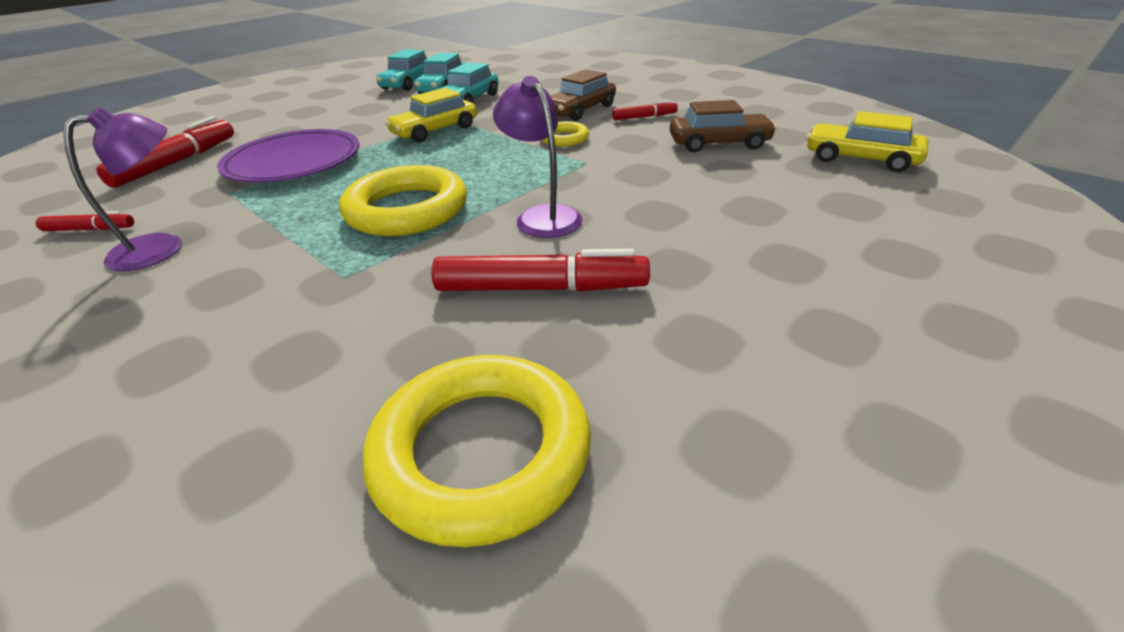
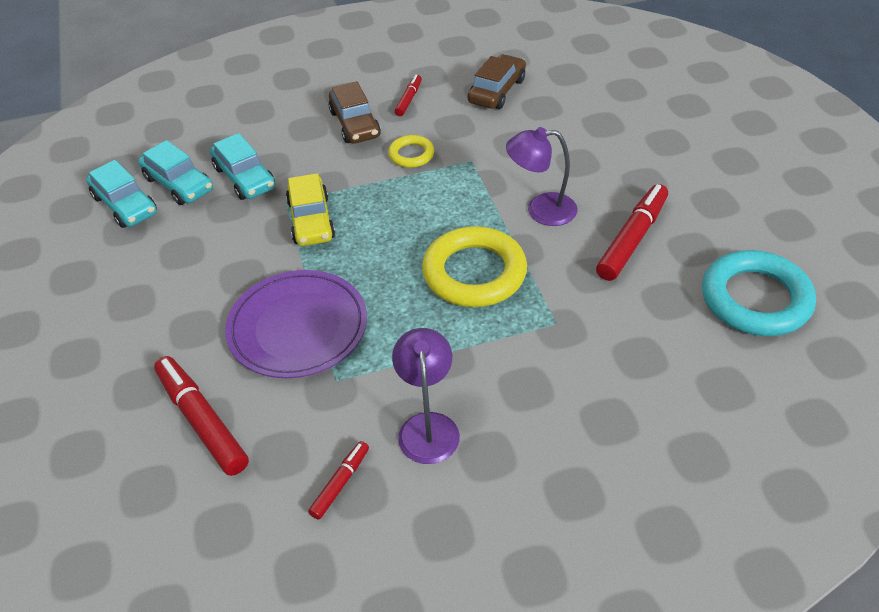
camera: 60 degrees left, 10 degrees up
yellow ring [363,355,591,547] -> turquoise ring [702,250,816,336]
yellow car [807,111,929,172] -> none

